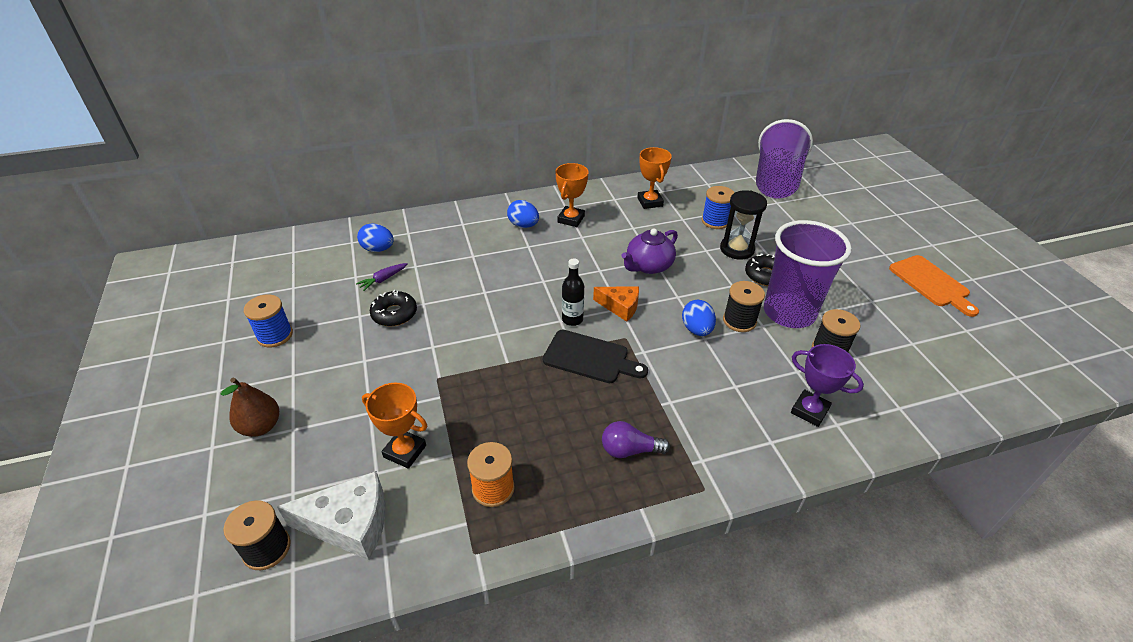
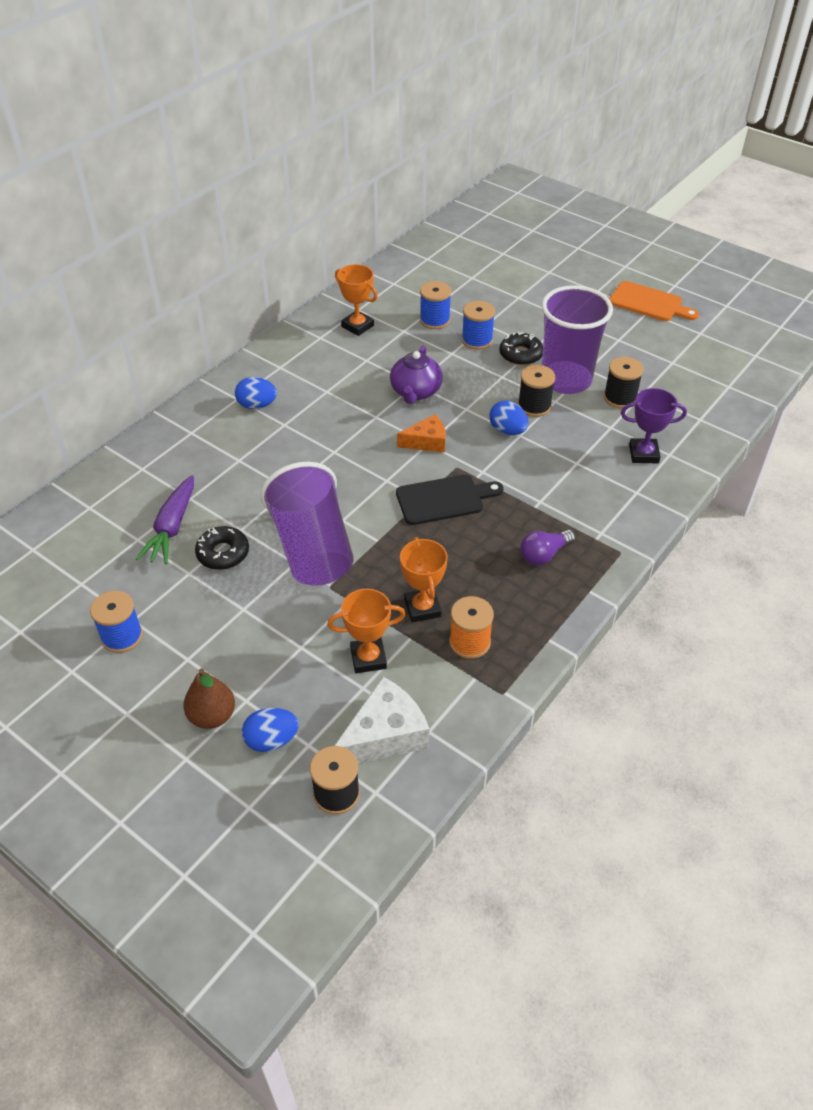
camera: 35 degrees left, 5 degrees up
purple carrot [356,263,408,291] -> purple carrot [136,475,194,564], size x1.82
blue egg [357,223,394,252] -> blue egg moved to [242,708,299,752]
orange trophy [555,163,589,227] -> orange trophy moved to [400,537,448,623]
black bottle [562,258,584,326] -> none
black hourglass [720,190,767,260] -> blue spool [462,301,495,350]
purple cup [756,119,813,198] -> purple cup moved to [260,462,354,586]

